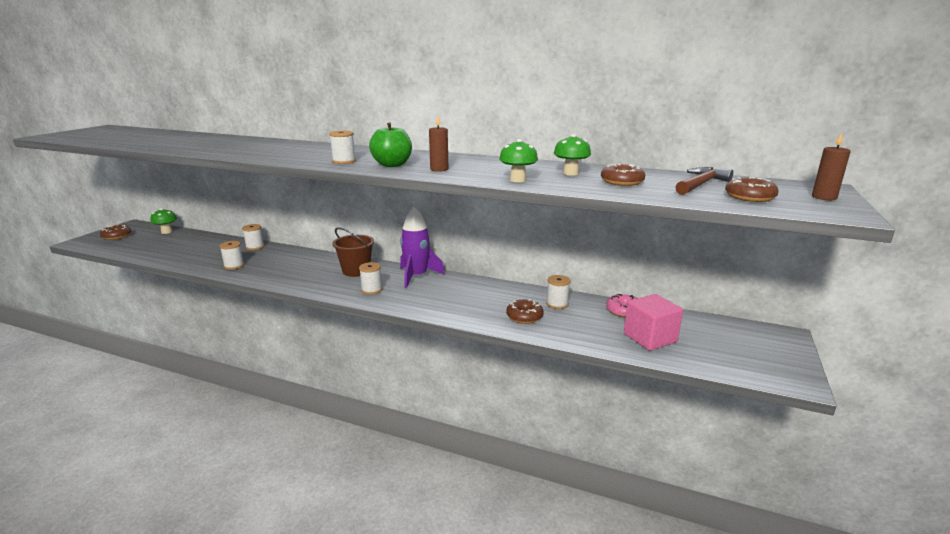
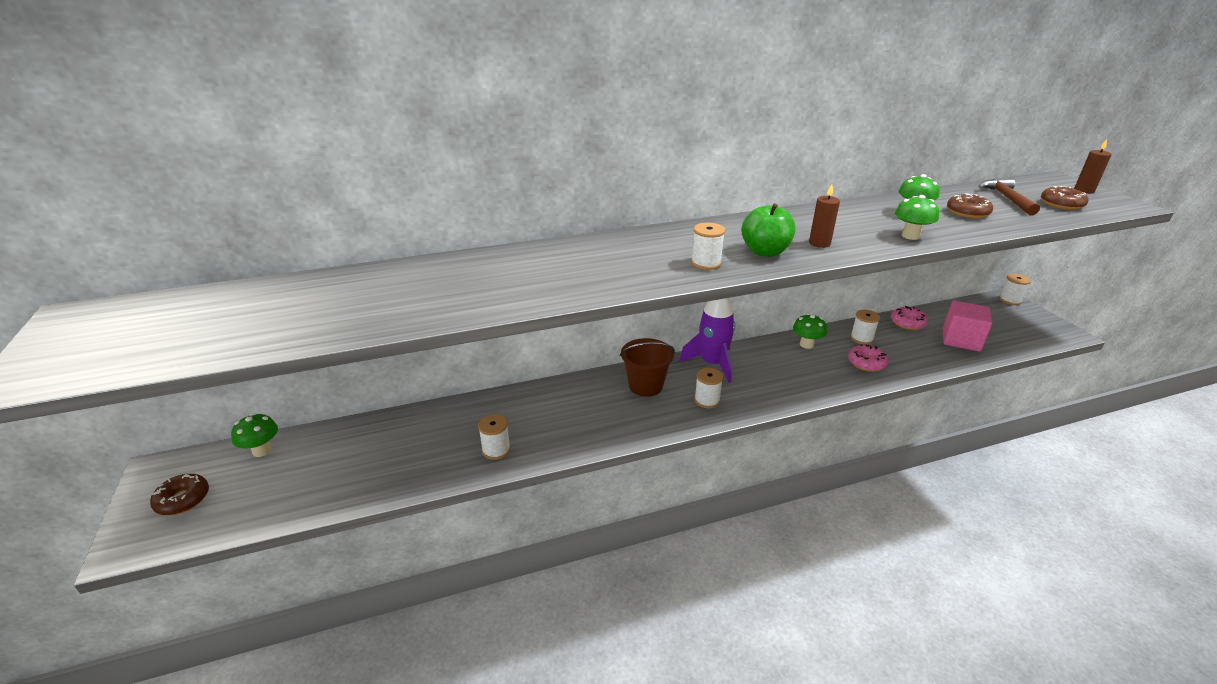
camera: 40 degrees left, 10 degrees up
white spool [242,224,264,250] -> white spool moved to [999,274,1031,305]
brown donut [506,300,544,324] -> pink donut [848,344,889,372]
none -> green mushroom [793,313,827,349]

